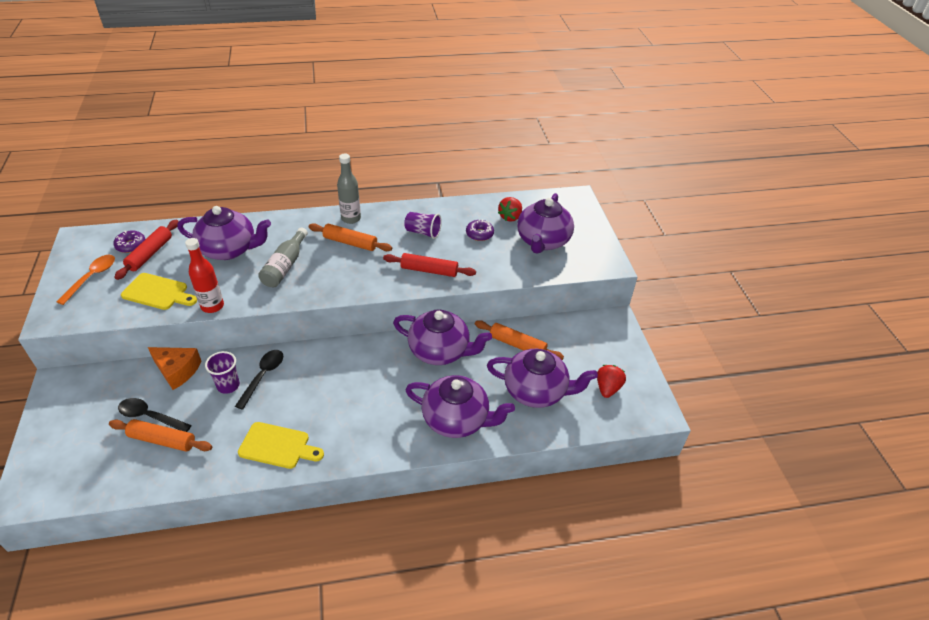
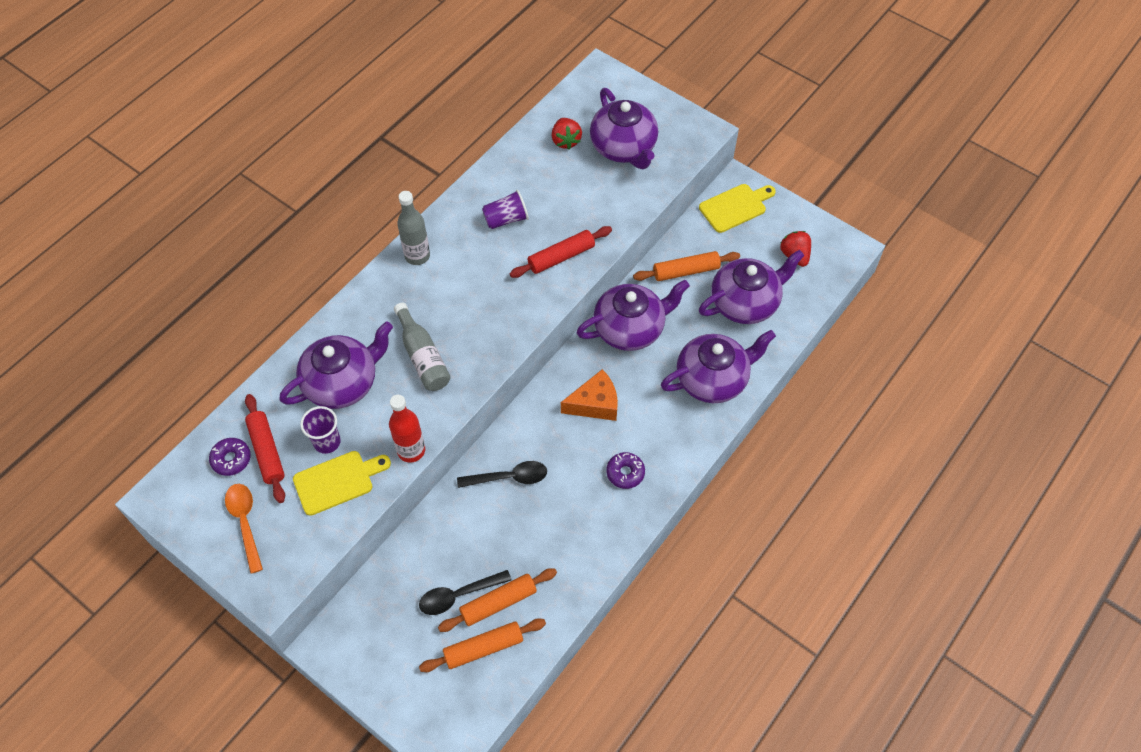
camera: 40 degrees left, 15 degrees up
orange cheese [148,347,201,390] -> orange cheese moved to [561,369,618,421]
purple cup [205,351,240,394] -> purple cup moved to [300,406,341,454]
black spoon [235,350,283,410] -> black spoon turned 105 degrees clockwise [457,461,547,488]
yellow cutting board [238,422,324,469] -> yellow cutting board moved to [699,184,776,233]
orange rolling pin [309,223,392,251] -> orange rolling pin moved to [419,618,546,672]
purple donut [466,219,494,241] -> purple donut moved to [606,452,645,489]

